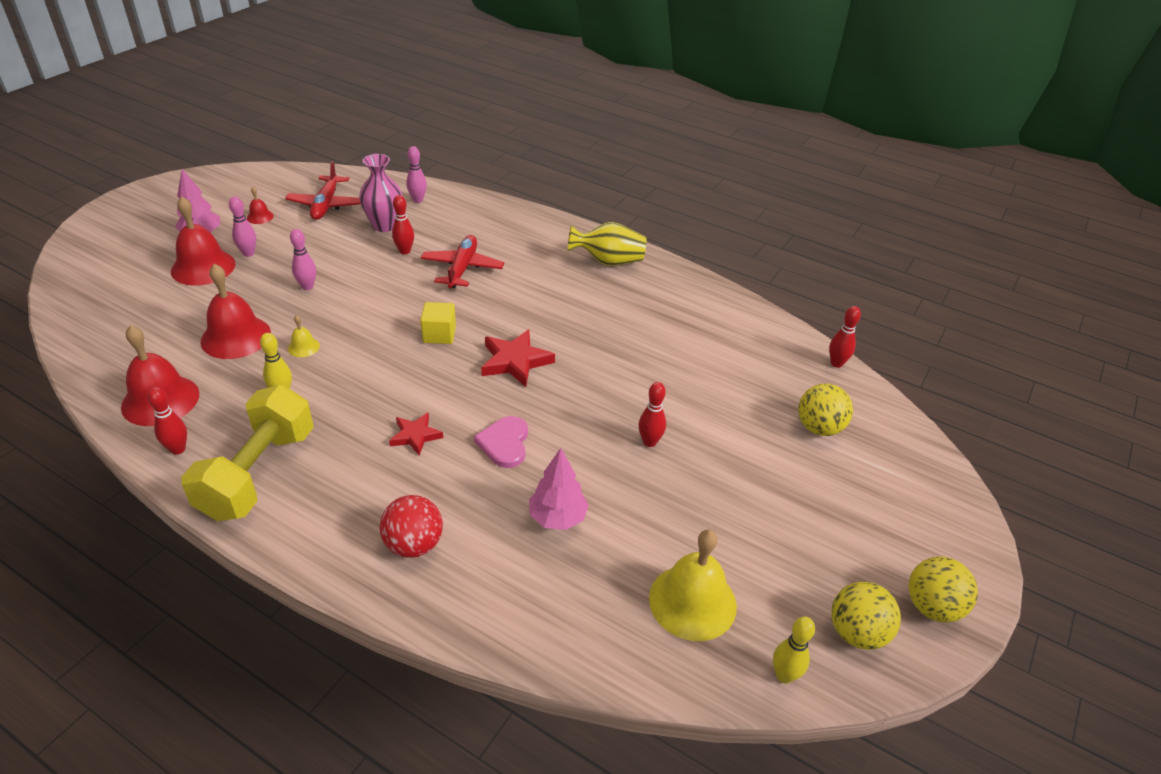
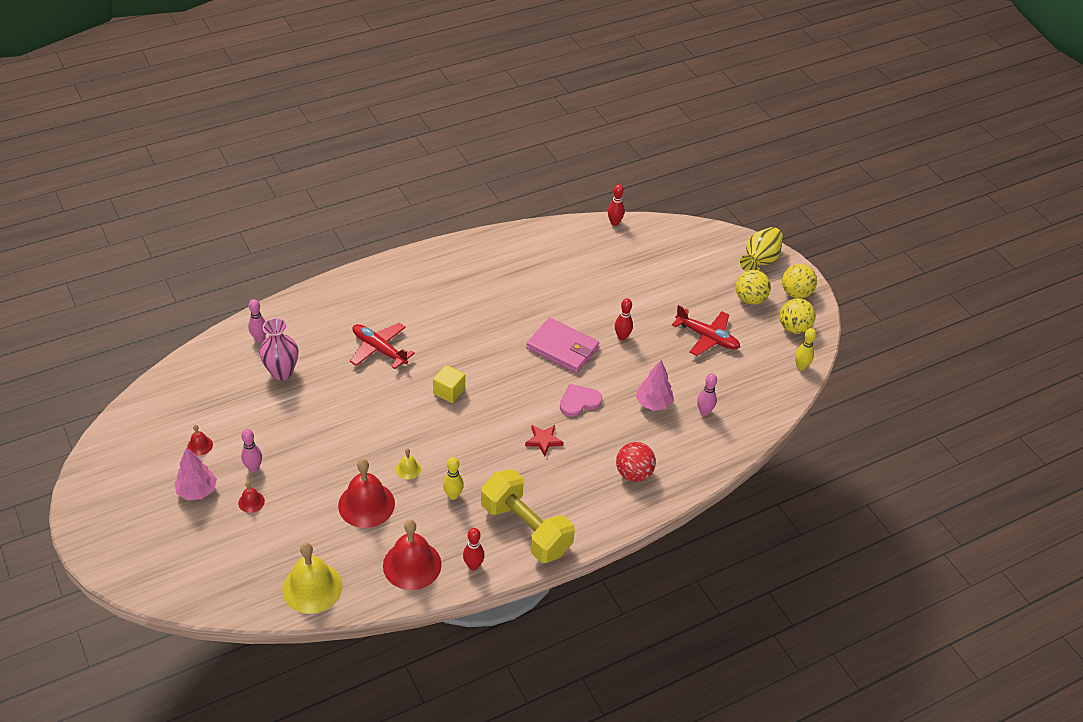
camera: 60 degrees left, 5 degrees up
red bell [171,196,235,286] -> red bell [238,481,265,513], size x0.46
red plane [285,161,361,220] -> red plane moved to [672,305,740,356]
pink bowling pin [290,229,316,290] -> pink bowling pin moved to [697,373,717,416]
red bowling pin [392,195,414,254] -> none
pink heart [474,416,528,468] -> pink heart turned 120 degrees clockwise [560,384,602,417]
red star [481,329,555,387] -> none
yellow vase [567,222,647,266] -> yellow vase moved to [740,227,783,272]
yellow bell [649,530,737,641] -> yellow bell moved to [282,543,343,614]
yellow ball [798,384,853,436] -> yellow ball moved to [736,270,771,305]
none -> pink wallet [526,318,599,373]

